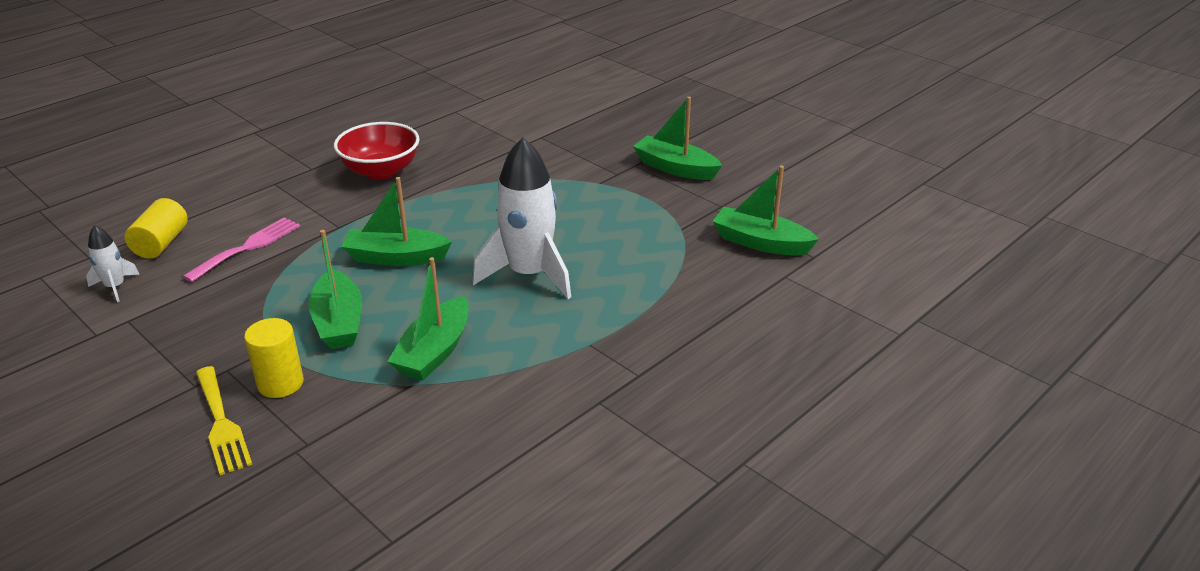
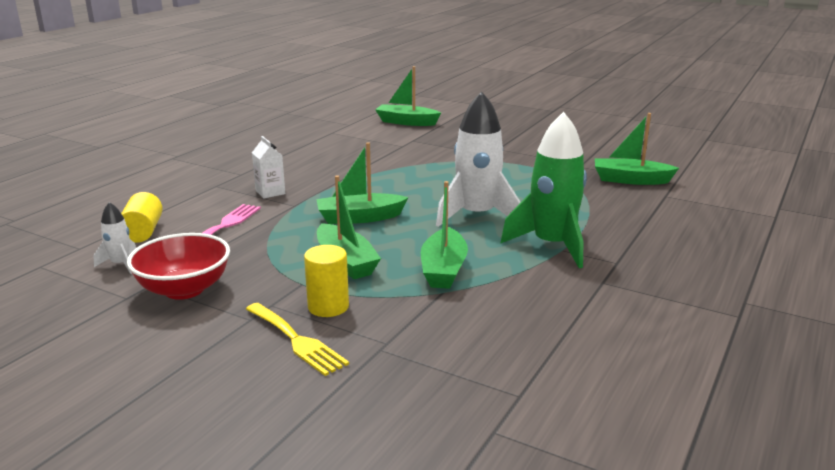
camera: 15 degrees left, 10 degrees down
red bowl [334,122,420,180] -> red bowl moved to [127,233,230,300]
green boat [633,97,722,180] -> green boat moved to [375,66,441,126]
none -> white carton [252,136,285,199]
none -> green rocket [500,112,587,268]

